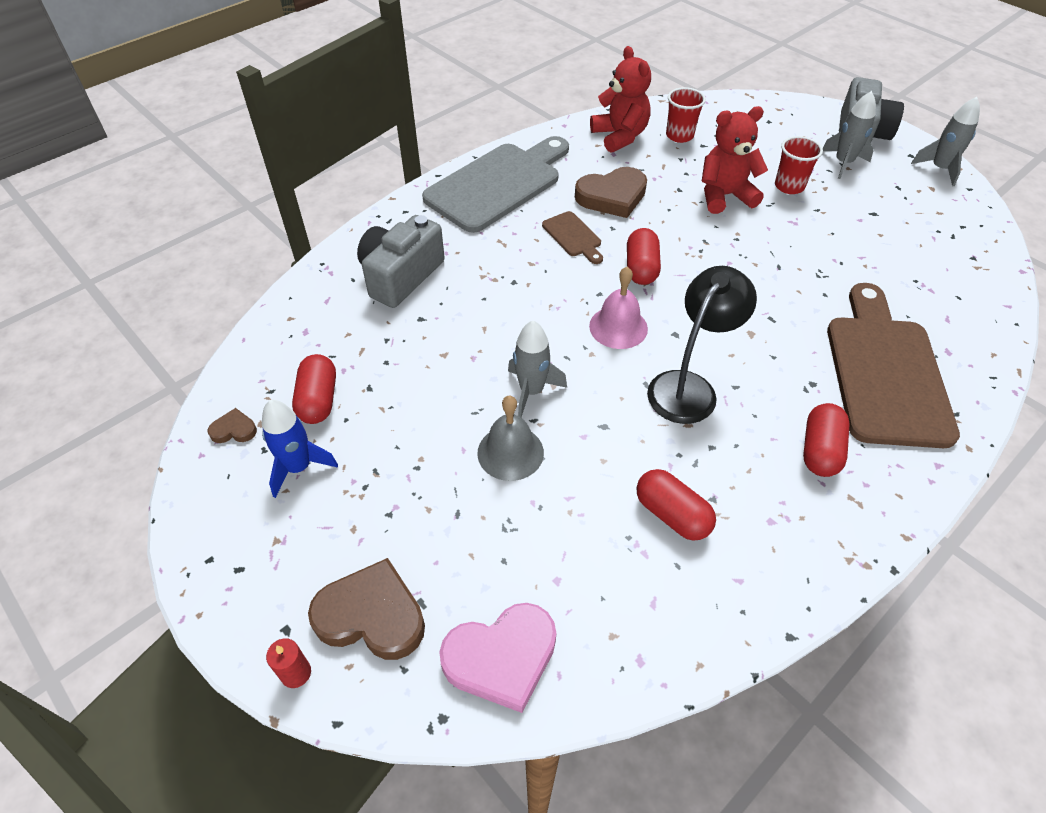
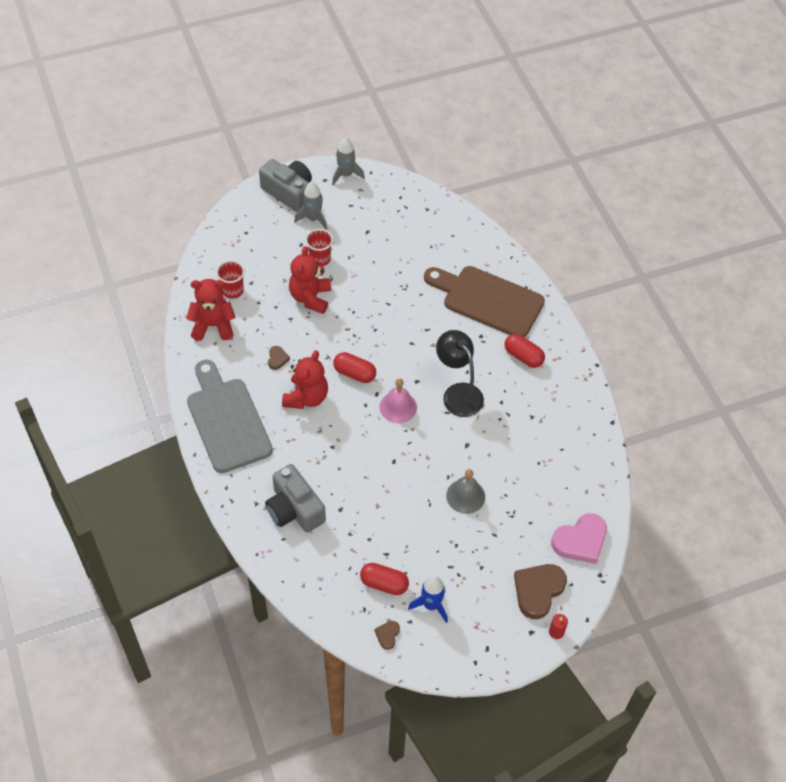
camera: 70 degrees left, 5 degrees up
pink heart [439,603,556,713] -> pink heart turned 60 degrees clockwise [551,513,607,564]
grey rocket [508,320,567,417] -> none
brown cutting board [542,211,603,264] -> red teddy bear [282,350,328,409]
brown heart [575,167,647,218] -> brown heart [268,346,290,370], size x0.47
red capsule [637,469,716,541] -> none

